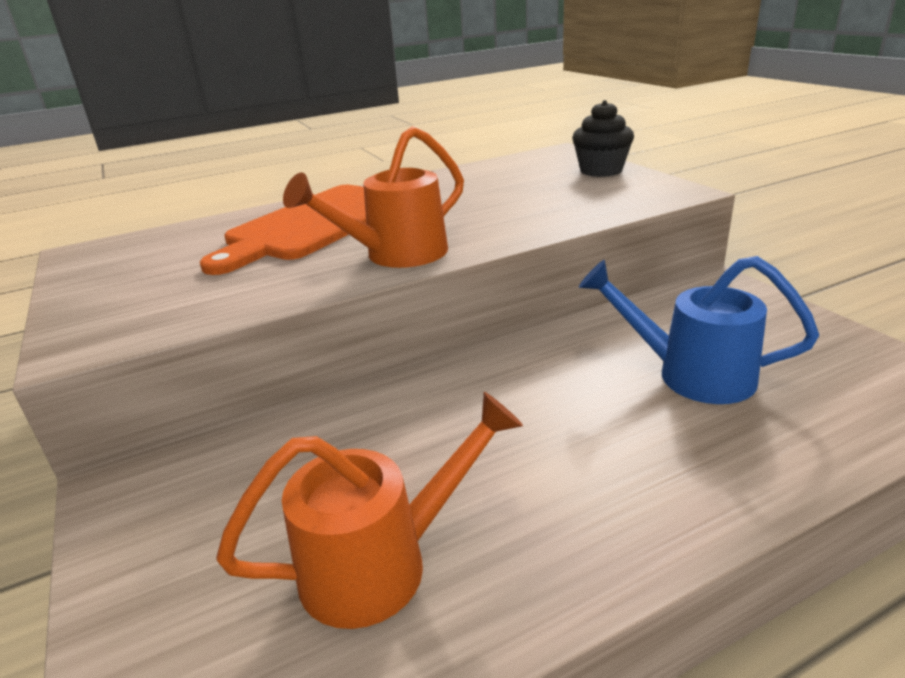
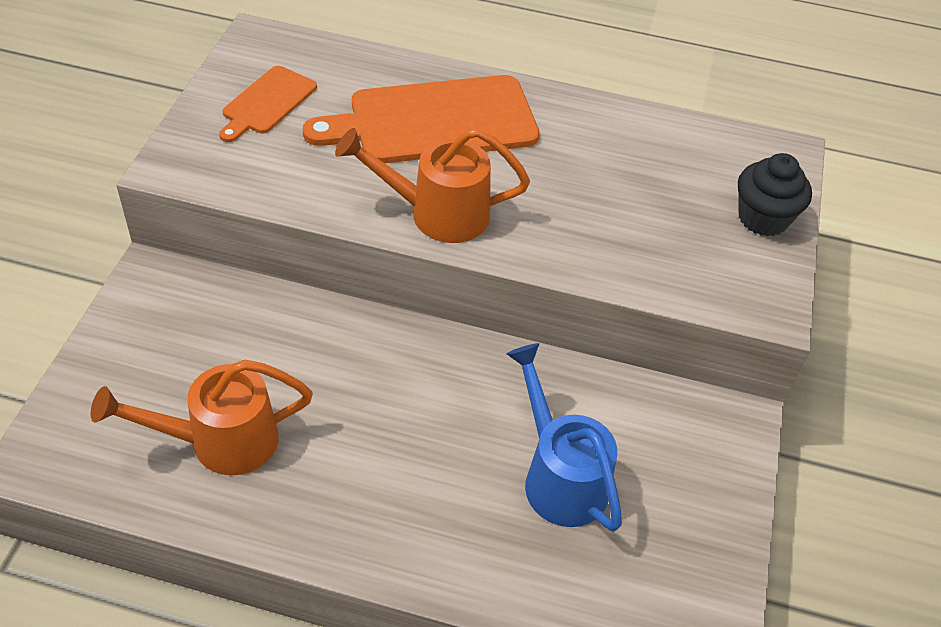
camera: 35 degrees right, 20 degrees up
orange watering can [216,392,523,629] -> orange watering can turned 150 degrees clockwise [91,360,313,475]
none -> orange cutting board [219,66,317,142]

